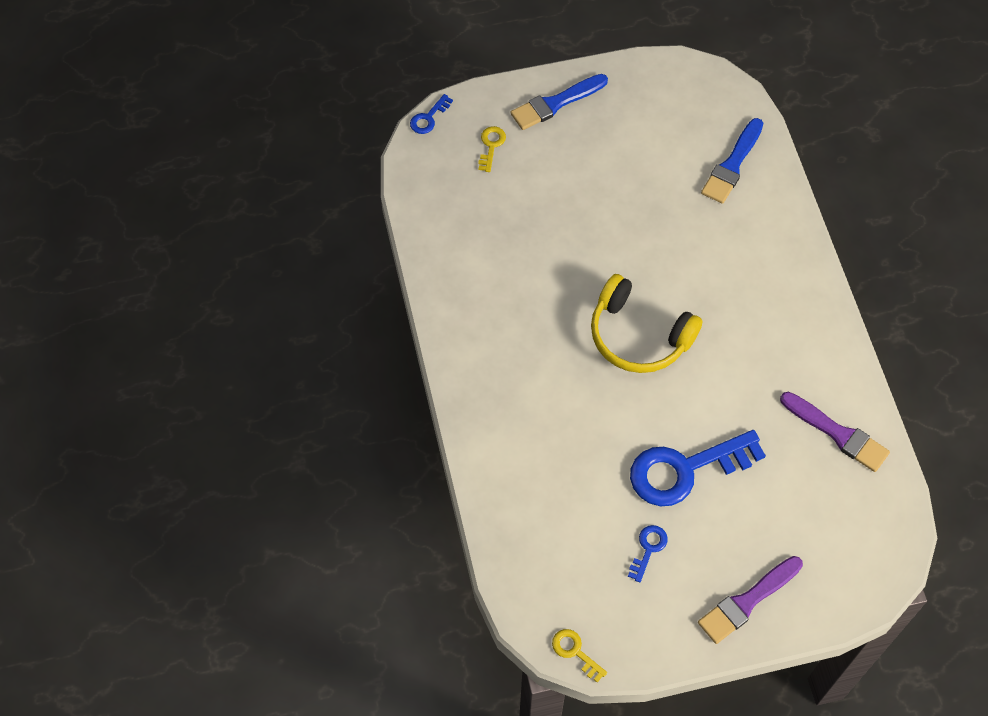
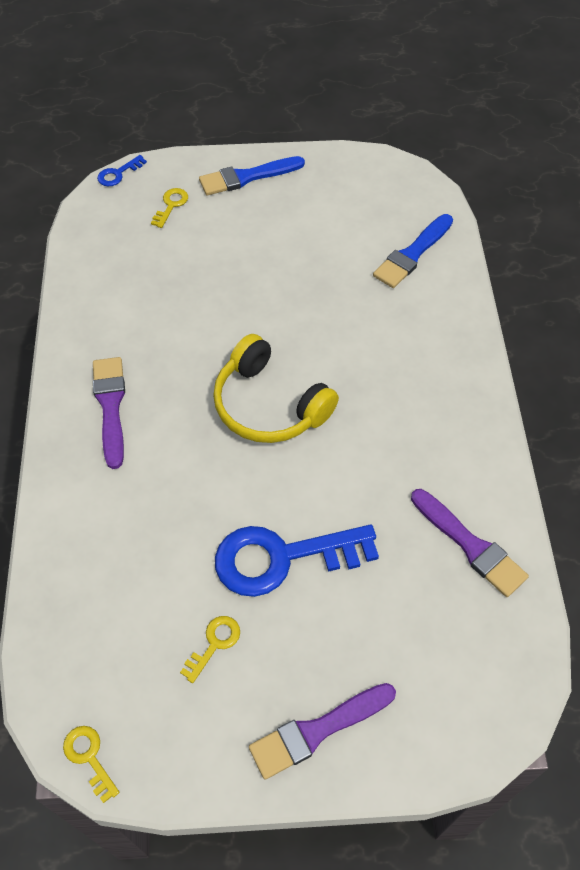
camera: 10 degrees right, 5 degrees down
blue key [628,525,668,583] -> yellow key [180,616,240,683]
none -> purple brush [93,357,125,469]

